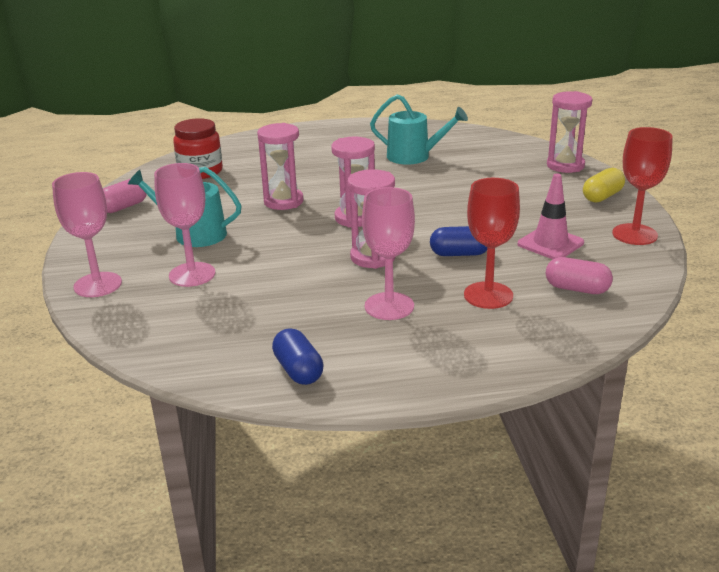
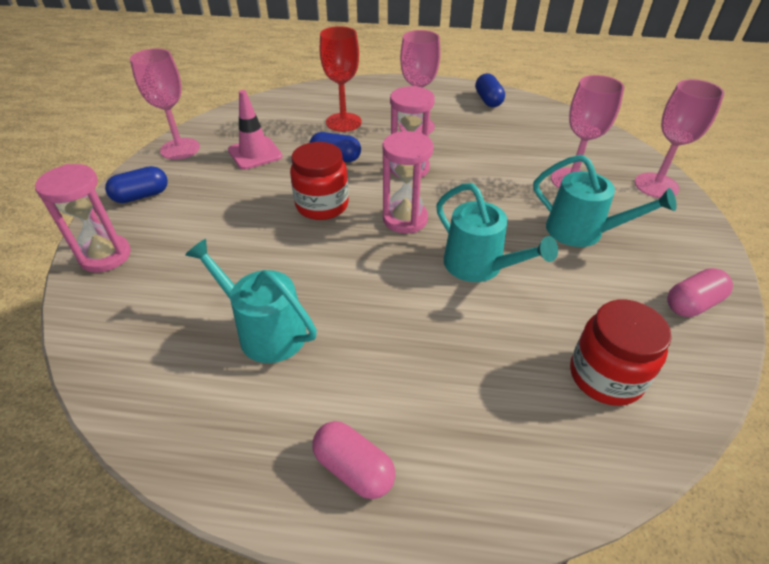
camera: 165 degrees left, 15 degrees up
pink hourglass [257,123,304,210] -> turquoise watering can [436,183,558,282]
pink capsule [546,257,613,294] -> pink capsule moved to [313,421,396,499]
yellow capsule [583,168,625,203] -> blue capsule [105,166,168,203]
red goblet [612,127,673,245] -> pink goblet [130,48,200,160]
none -> red jar [290,142,349,220]

